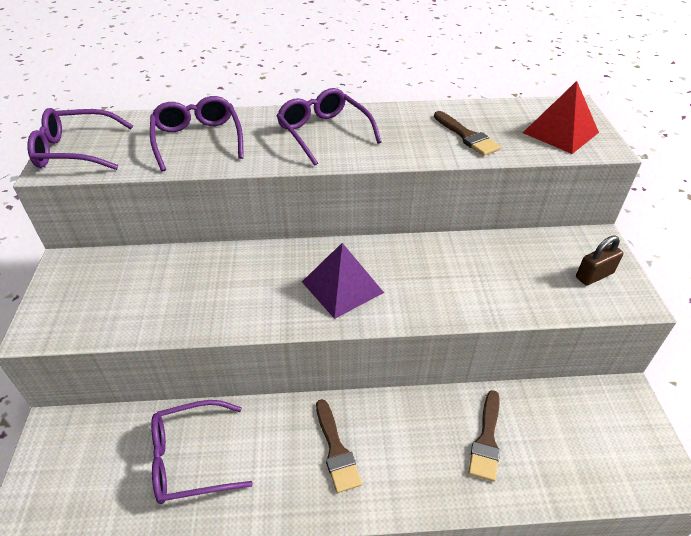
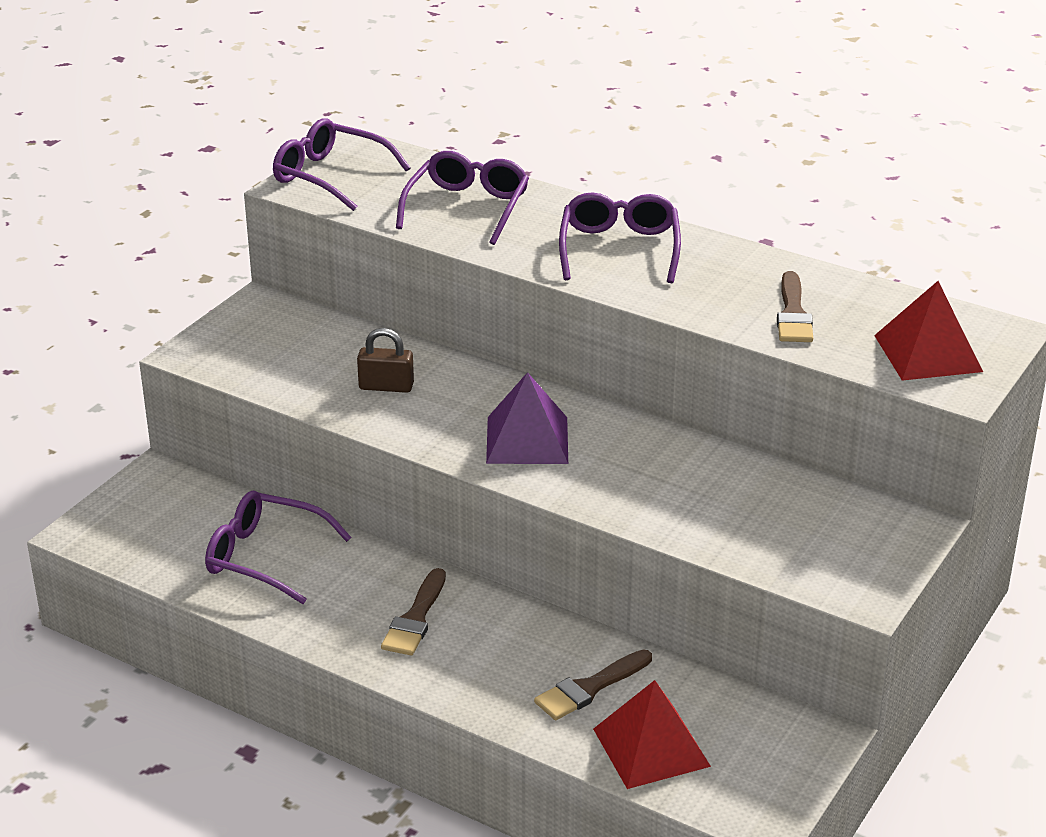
camera: 35 degrees right, 10 degrees down
brown padlock [576,235,623,286] -> brown padlock moved to [357,328,414,393]
none -> red pyramid [593,680,711,789]

